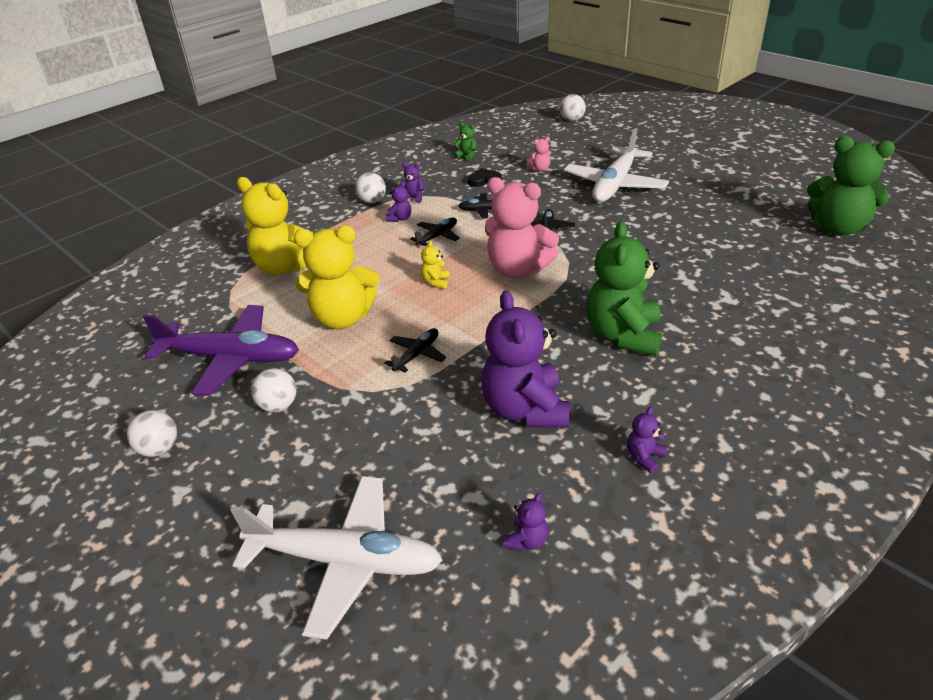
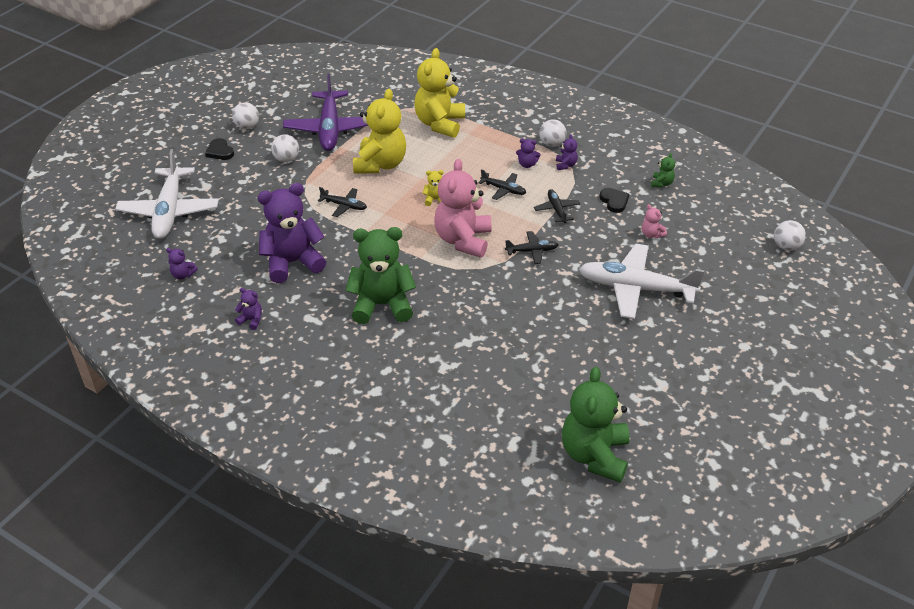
camera: 75 degrees right, 5 degrees up
yellow teddy bear [294,226,379,329] -> yellow teddy bear turned 150 degrees counterclockwise [353,89,406,173]
none -> black heart [205,138,234,160]

